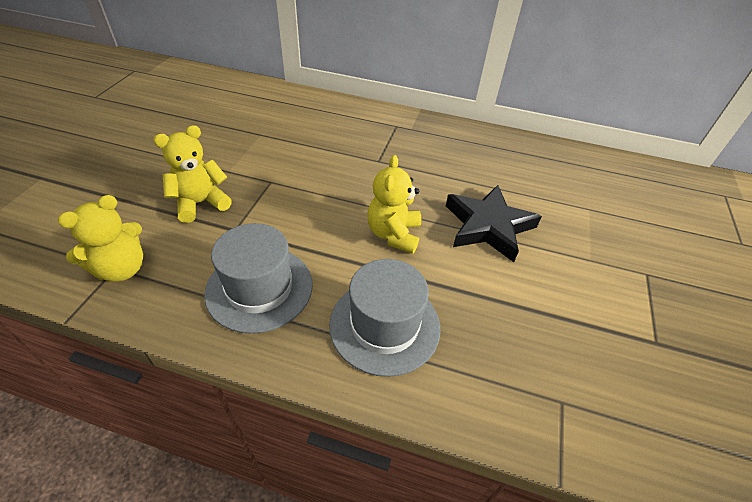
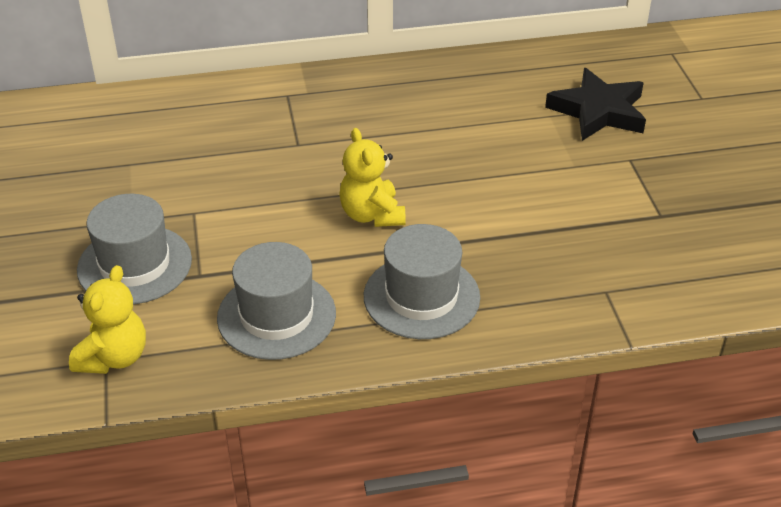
camera: 25 degrees left, 5 degrees down
yellow teddy bear [153,125,232,223] -> grey hat [77,194,192,305]
black star [446,185,542,262] -> black star moved to [545,68,646,141]

